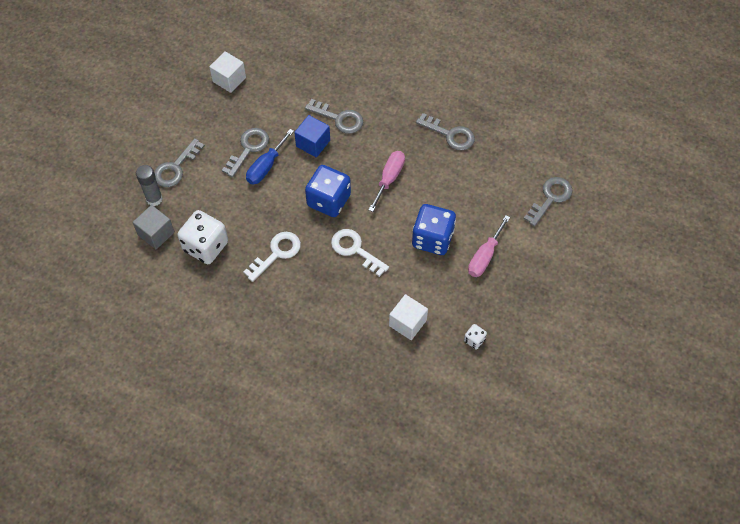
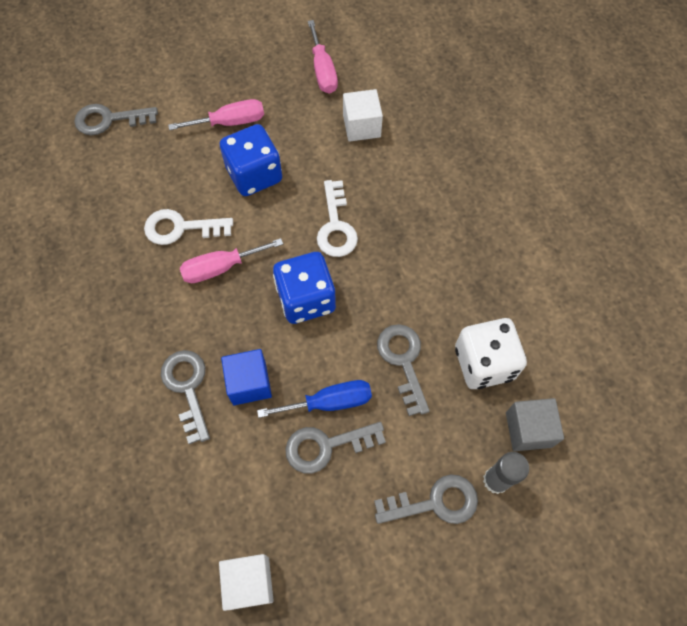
camera: 135 degrees left, 5 degrees up
white key [243,232,301,282] -> white key moved to [144,209,233,245]
grey key [416,113,475,151] -> grey key moved to [377,324,430,416]
white dice [464,324,487,349] -> pink screwdriver [308,20,338,93]

